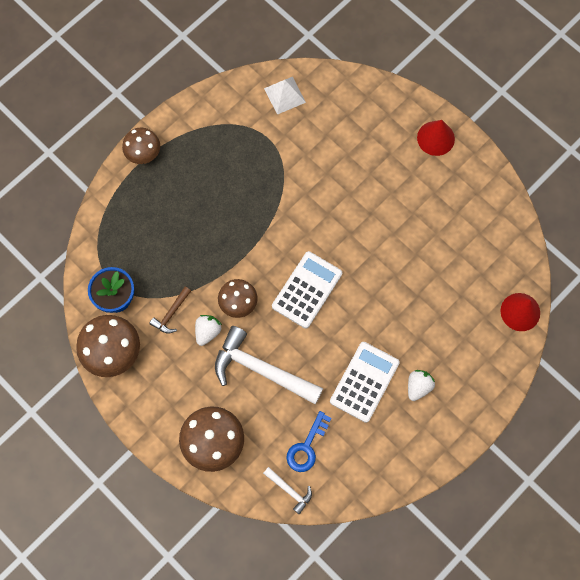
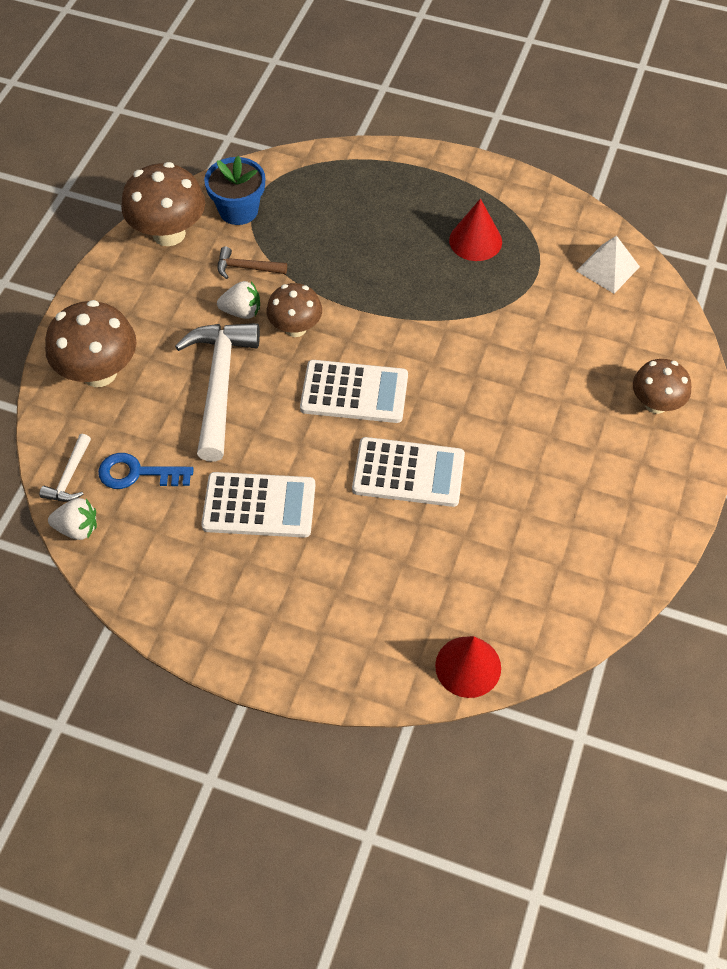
camera: 65 degrees right, 15 degrees down
brown mushroom [122,127,160,164] -> brown mushroom moved to [633,359,691,414]
white strawberry [408,370,435,401] -> white strawberry moved to [48,498,97,540]
red cone [417,120,455,156] -> red cone moved to [449,198,502,261]
none -> white calculator [352,437,465,507]

